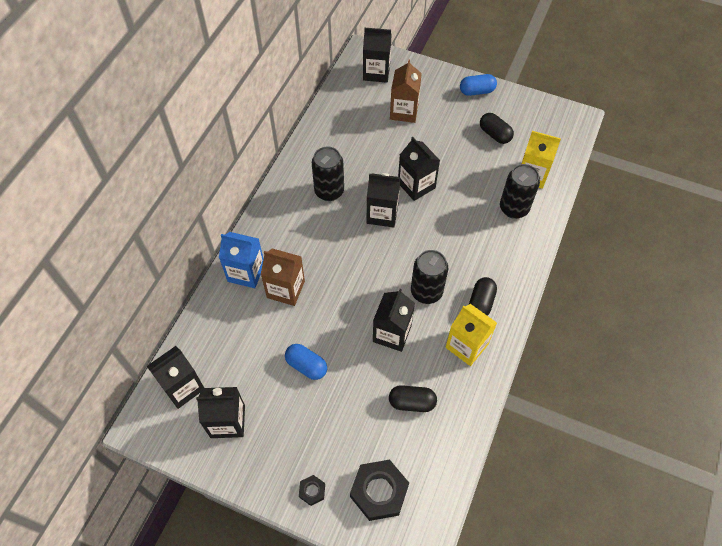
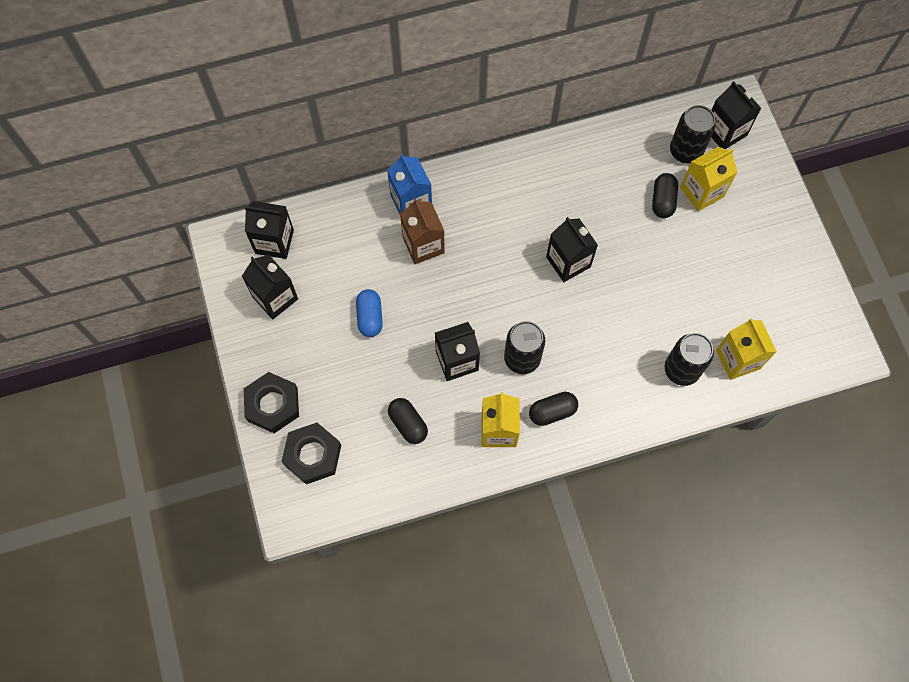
camera: 50 degrees right, 10 degrees up
black nut [299,475,325,506] -> black nut [244,372,299,433], size x2.08
black can [312,146,344,201] -> black can moved to [670,105,716,164]
brown carton [390,59,422,123] -> yellow carton [680,147,738,211]
black carton [398,137,440,201] -> none
blue capsule [460,74,497,96] -> none
black capsule [480,113,514,144] -> black capsule moved to [652,173,678,218]

